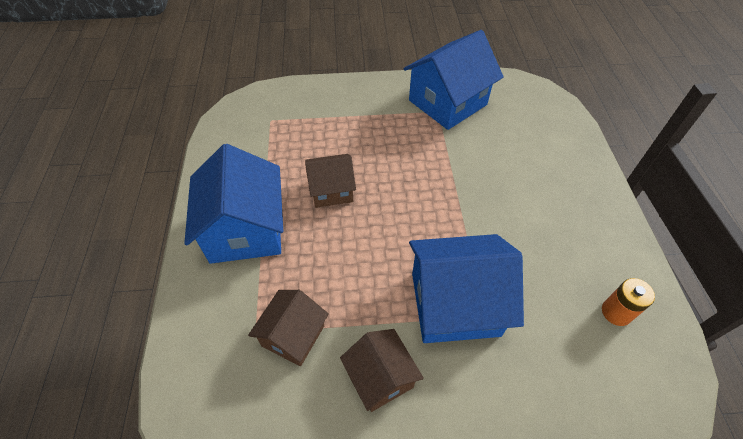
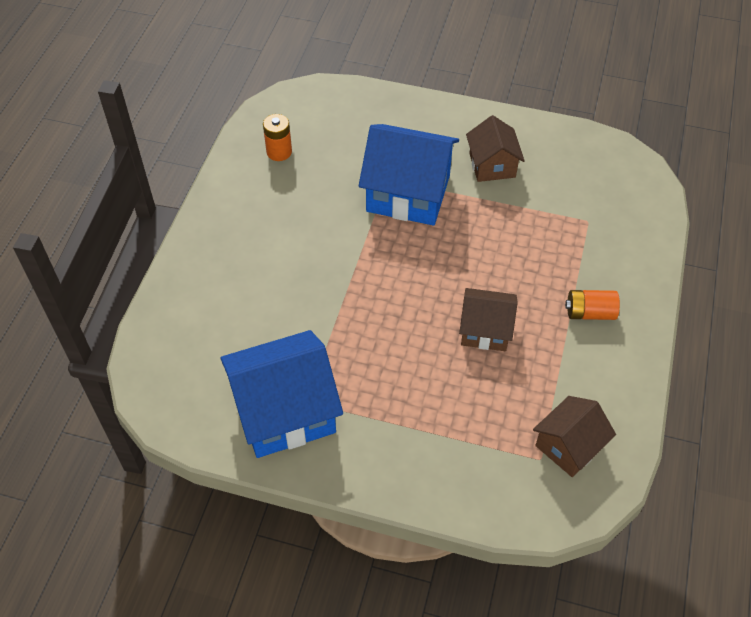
camera: 160 degrees left, 0 degrees up
blue house [184,144,283,264] -> orange battery [565,290,620,320]
brown house [248,290,329,366] -> brown house moved to [533,396,616,477]

